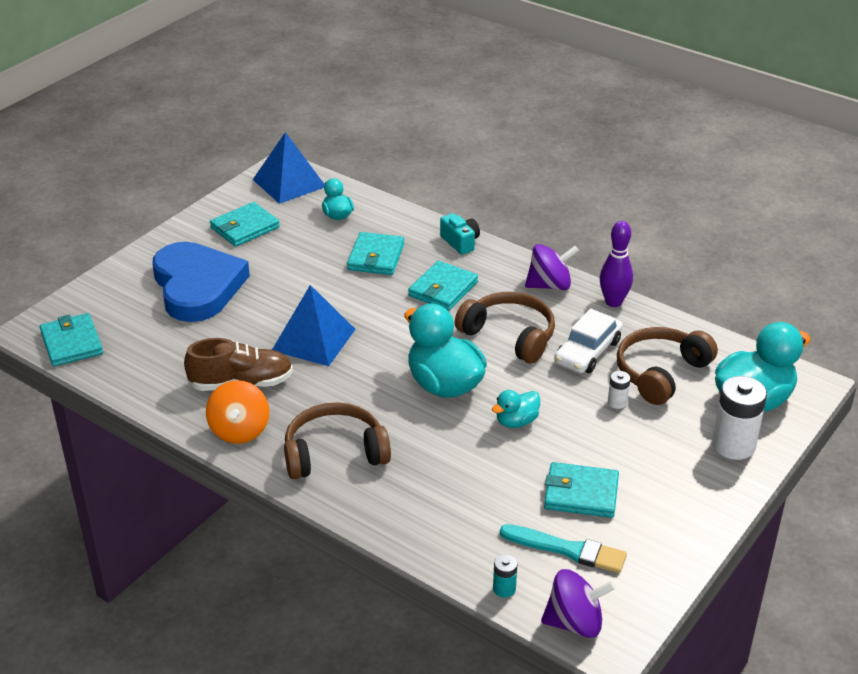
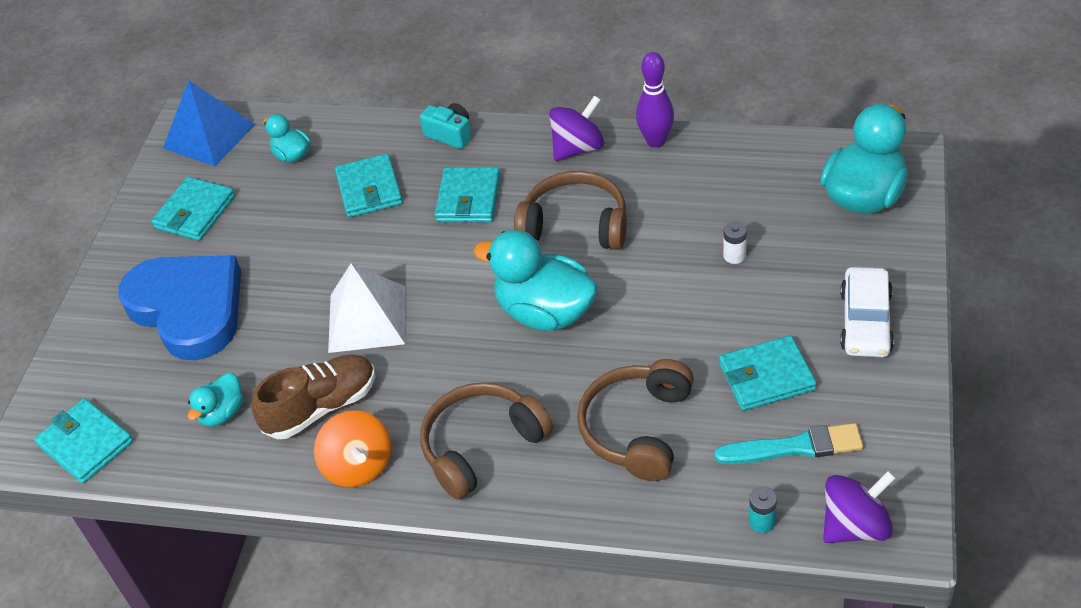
camera: 20 degrees left, 10 degrees up
blue pyramid [272,285,356,366] -> white pyramid [328,263,405,353]
turquoise duck [492,390,540,428] -> turquoise duck moved to [188,373,243,427]
white car [554,308,623,373] -> white car moved to [840,267,894,357]
brown headphones [617,327,718,405] -> brown headphones moved to [577,359,694,481]
white battery [712,376,767,460] -> none

